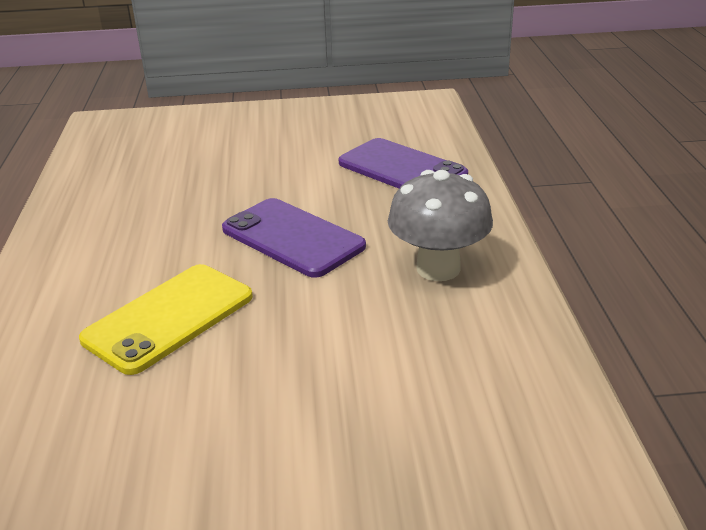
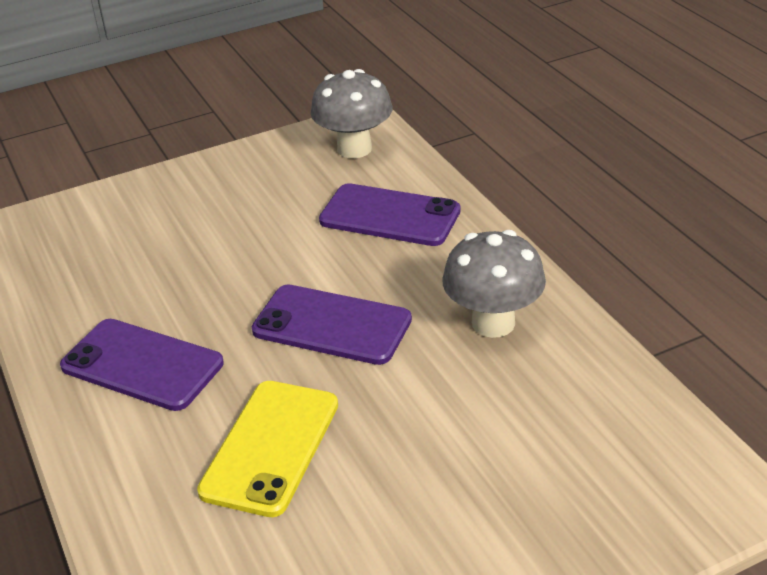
camera: 20 degrees left, 5 degrees up
none -> purple phone [60,319,224,411]
none -> grey mushroom [311,69,392,158]

